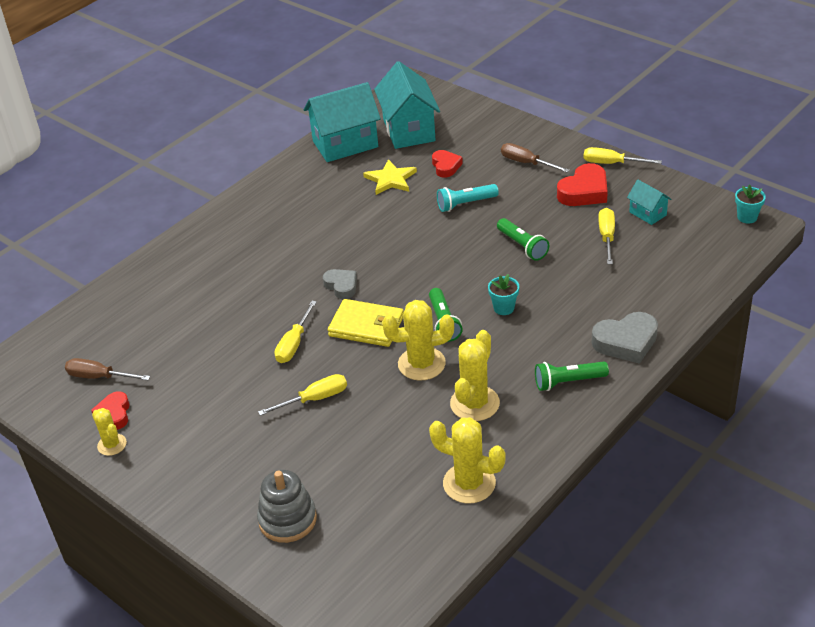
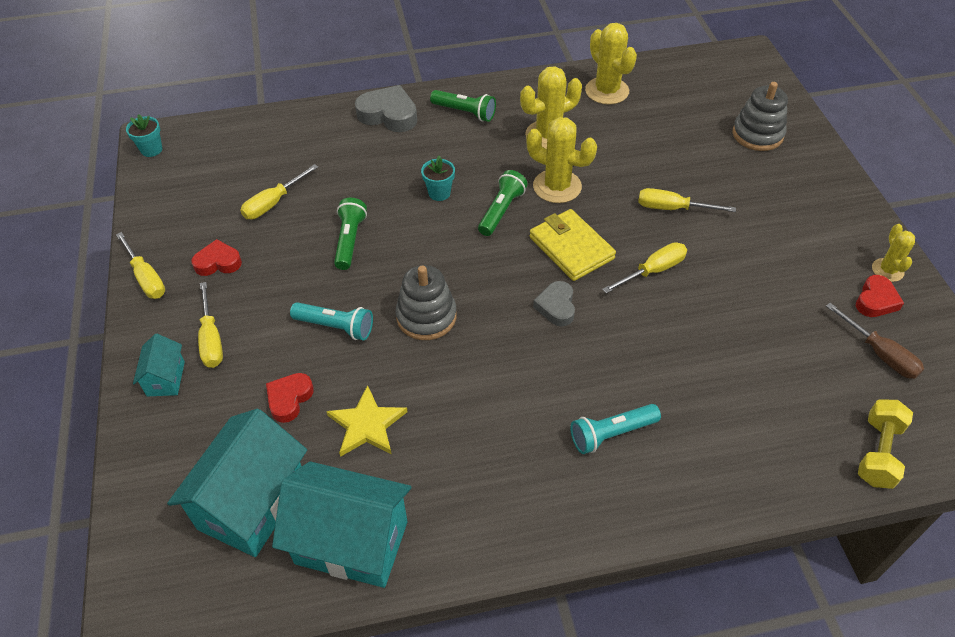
camera: 145 degrees left, 10 degrees up
brown screwdriver [501,143,570,173] -> yellow screwdriver [198,282,223,368]
red heart [557,163,608,206] -> red heart [191,239,242,276], size x0.63
turquoise house [627,180,672,225] -> turquoise house moved to [133,334,185,397]
none -> grey stacking toy [396,265,457,340]
none -> turquoise flashlight [570,404,661,454]
none -> yellow dumbbell [858,399,913,489]

